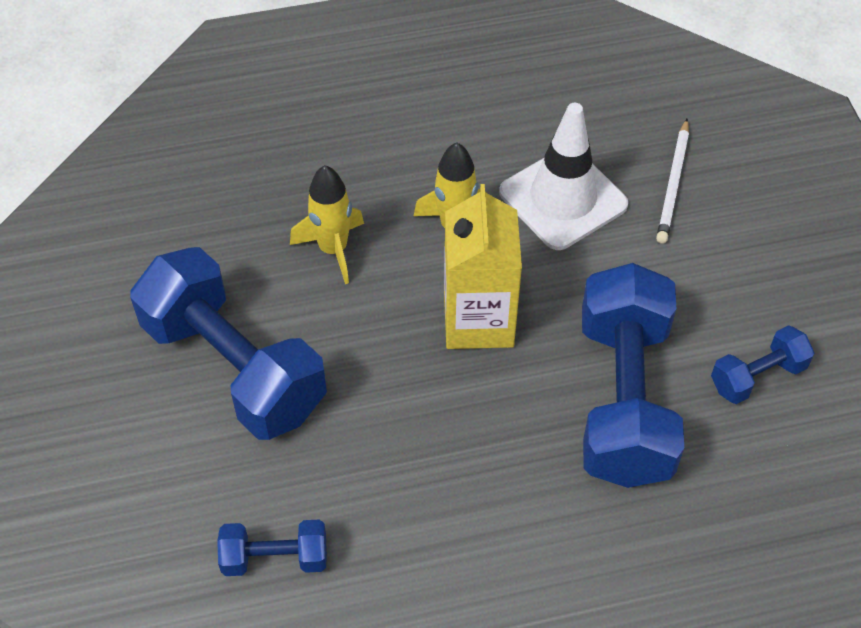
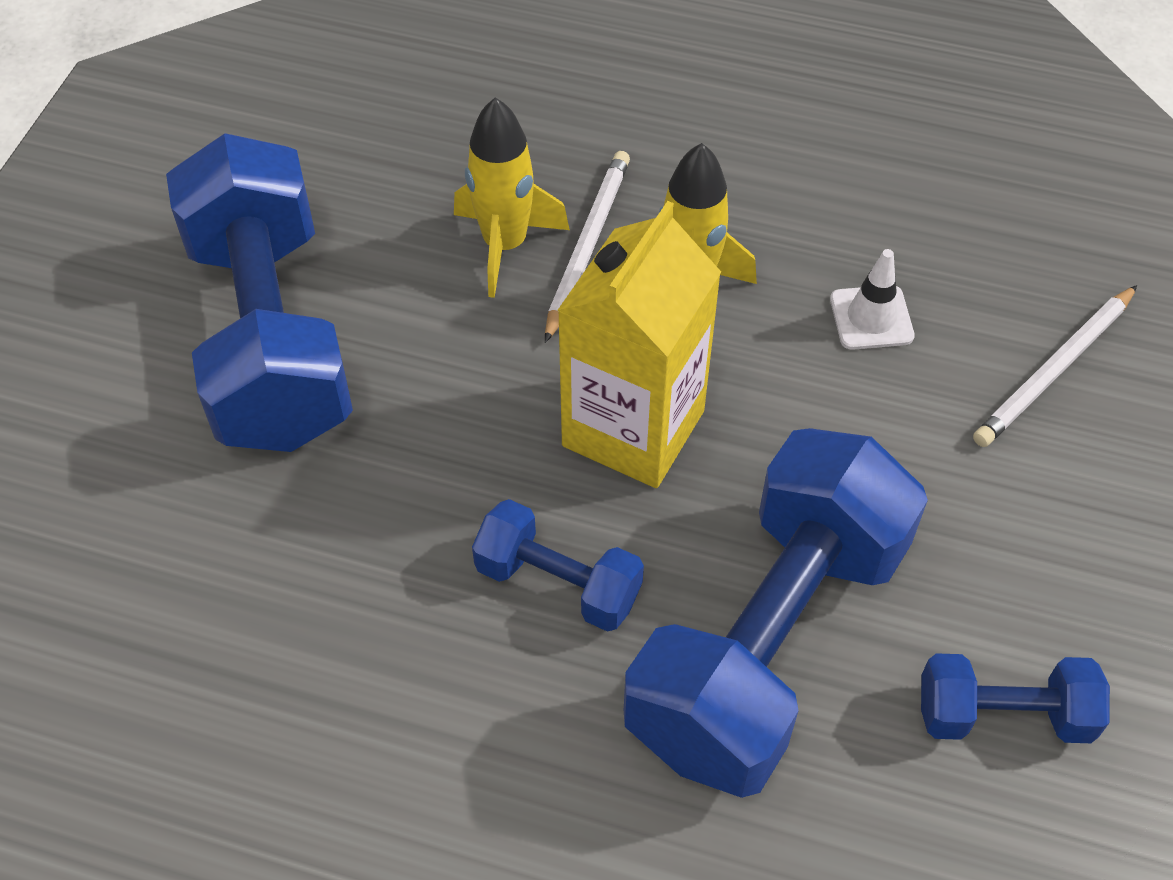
camera: 30 degrees right, 0 degrees up
blue dumbbell [217,519,327,576] -> blue dumbbell moved to [472,499,644,632]
white traffic cone [499,103,628,250] -> white traffic cone [830,249,915,350], size x0.46
none -> white pencil [545,151,630,343]

